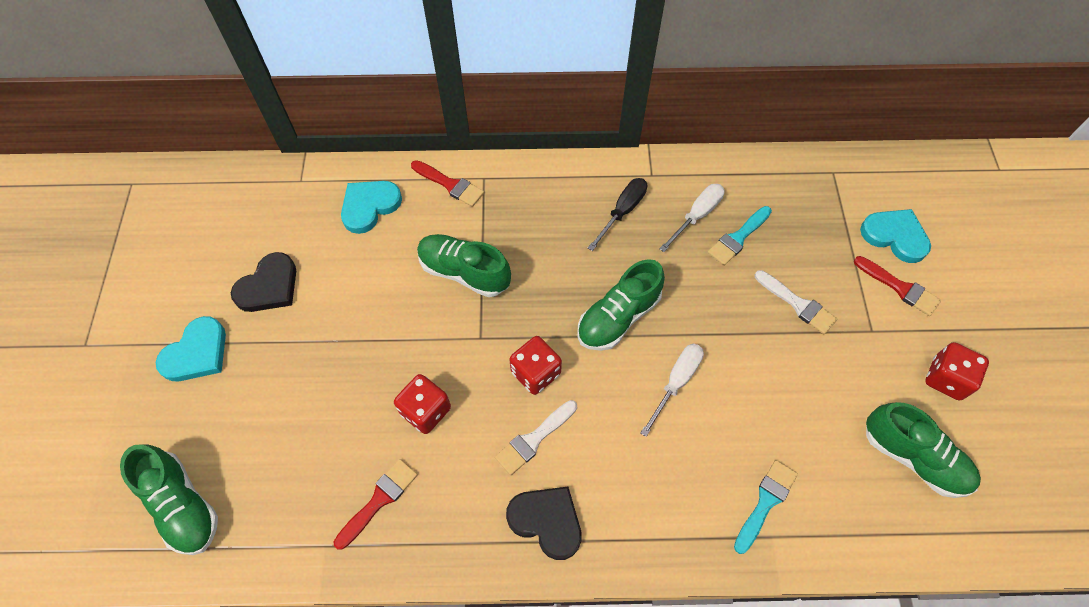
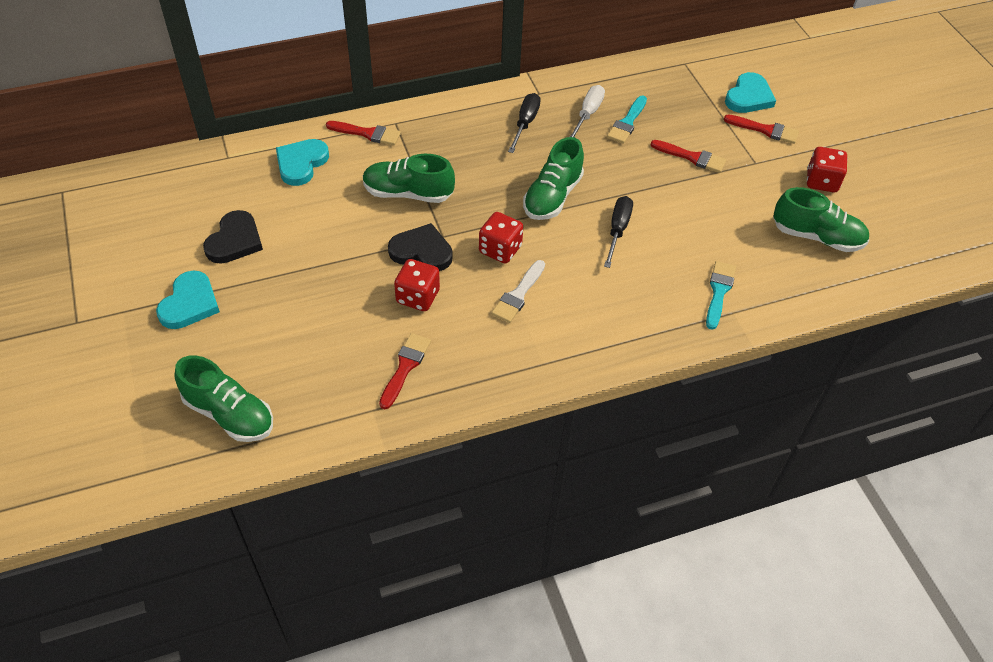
camera: 20 degrees left, 10 degrees down
black heart [506,487,582,560] -> black heart moved to [388,223,453,271]
white screwdriver [640,344,704,437] -> black screwdriver [604,196,633,268]
white brush [755,270,837,334] -> red brush [650,140,726,173]
turquoise heart [860,209,931,263] -> turquoise heart turned 105 degrees clockwise [725,72,776,113]

